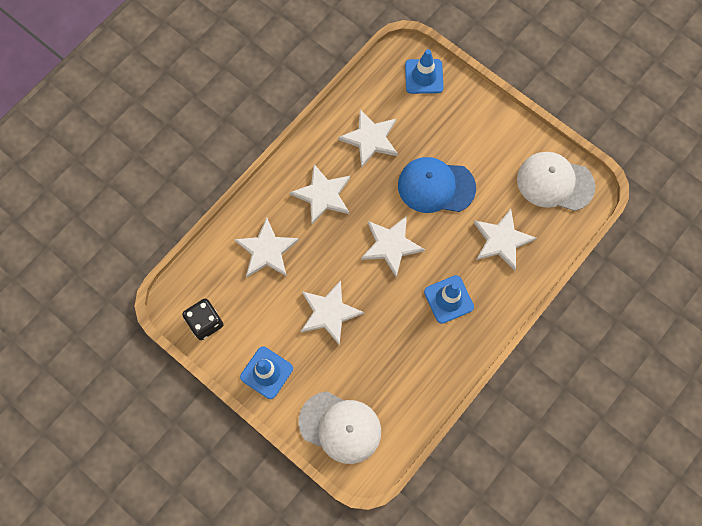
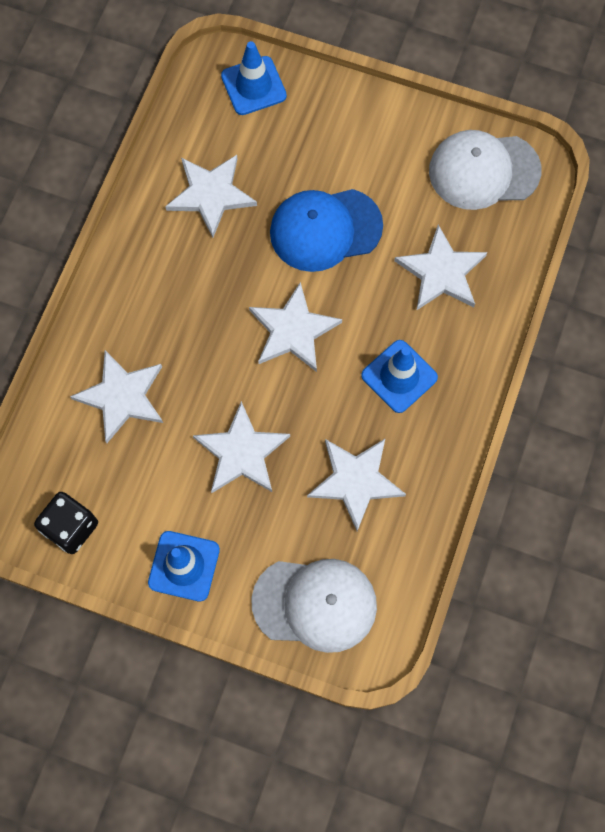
camera: 20 degrees left, 0 degrees up
white star [290,164,350,224] -> white star moved to [307,439,406,531]

